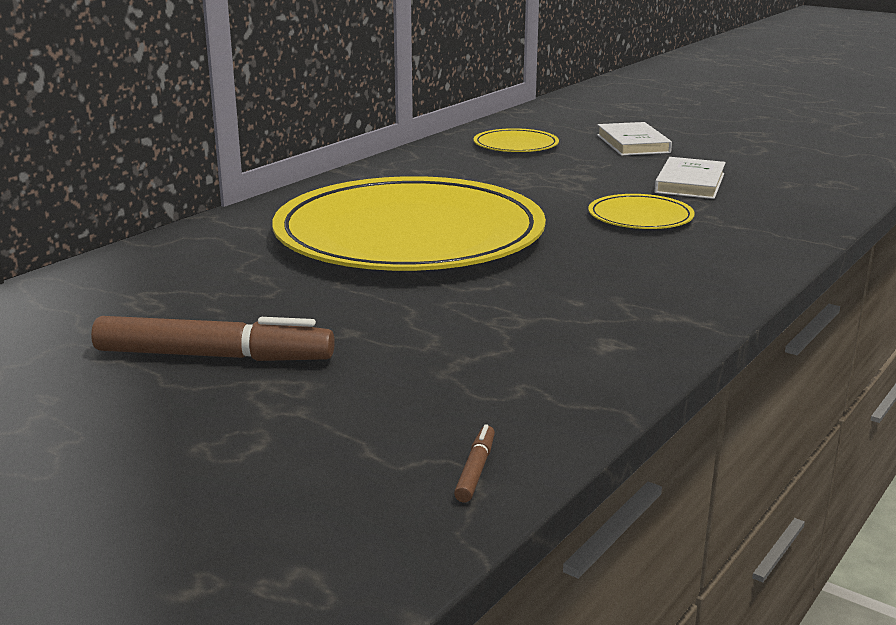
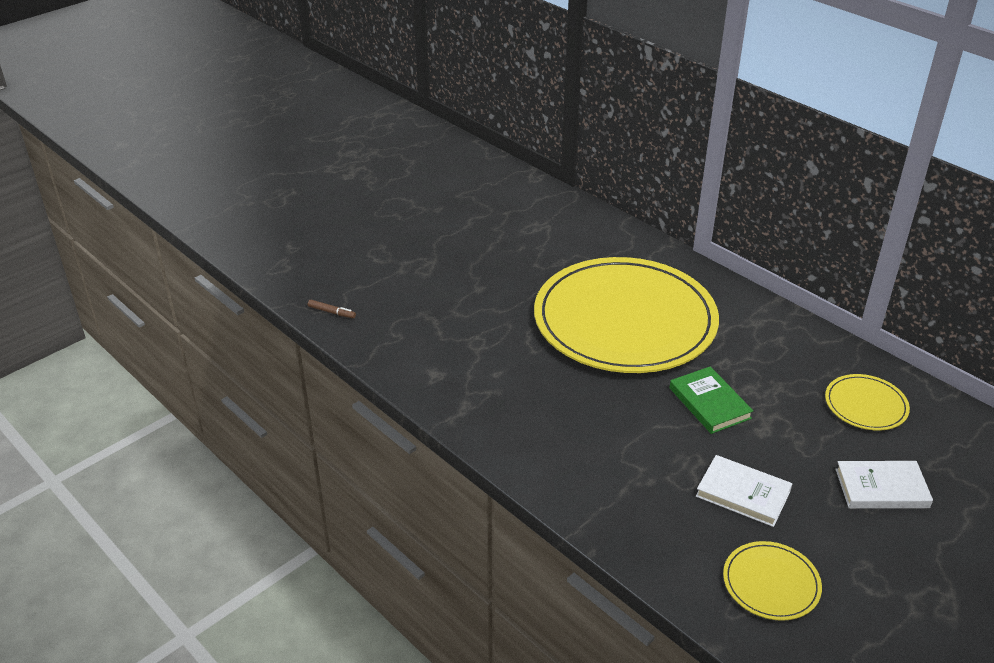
camera: 100 degrees right, 15 degrees up
brown marker [91,316,335,361] -> none
yellow plate [588,194,695,229] -> yellow plate moved to [723,541,822,621]
none -> green book [670,366,753,434]

